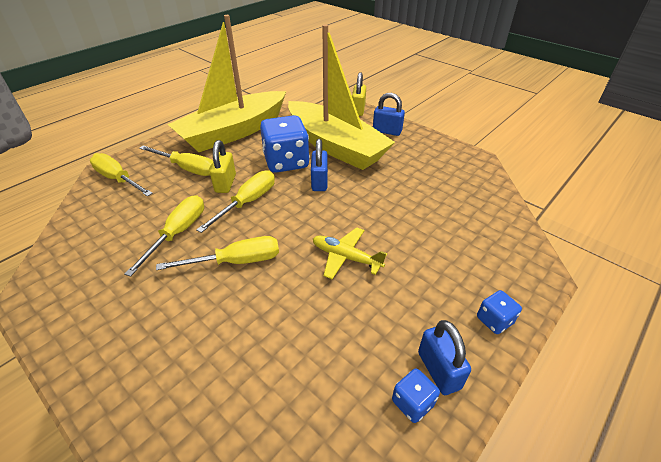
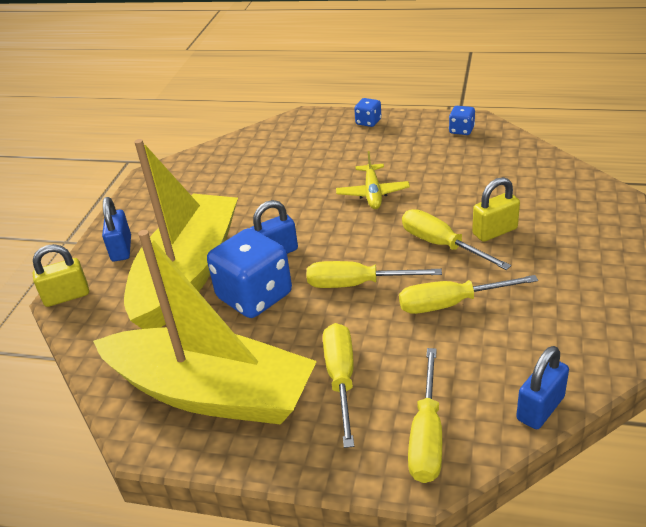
camera: 115 degrees left, 5 degrees down
yellow padlock [210,140,236,193] -> yellow padlock moved to [472,177,520,242]
blue padlock [418,320,471,395] -> blue padlock moved to [516,346,569,429]

